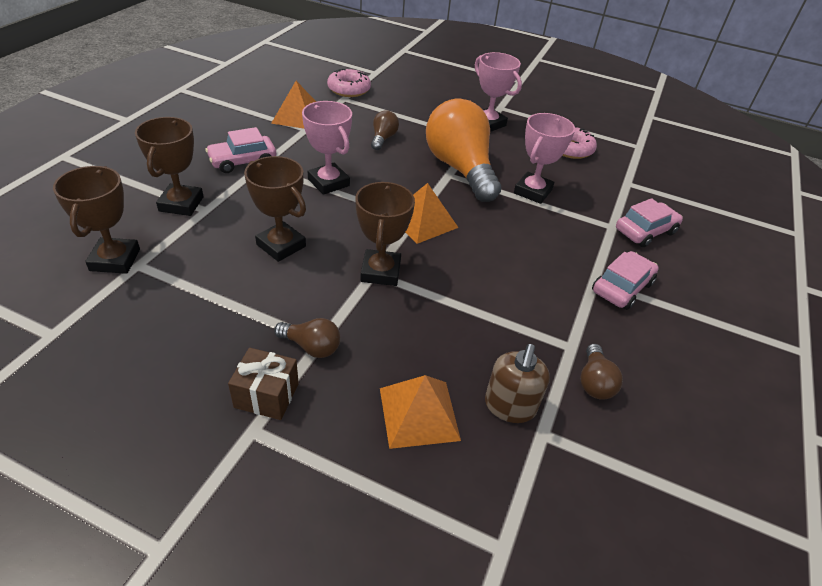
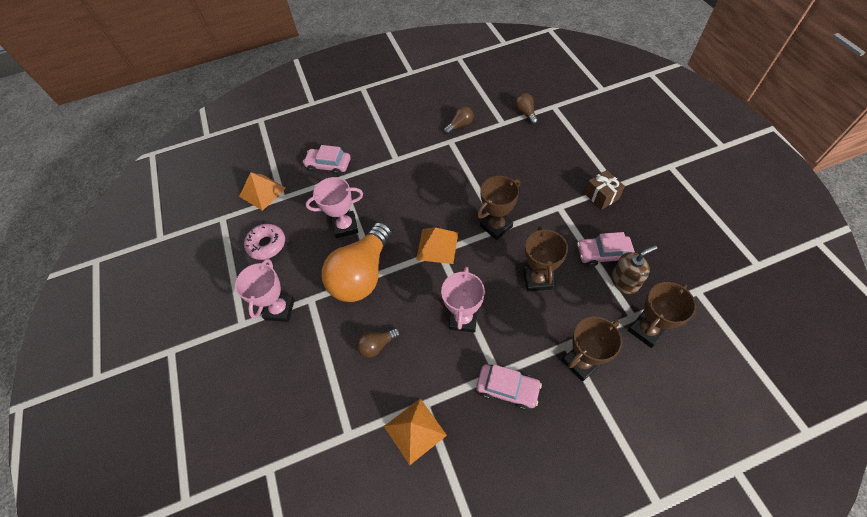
camera: 125 degrees left, 15 degrees up
brown light bulb [274,318,341,358] -> brown light bulb moved to [514,93,538,124]
pink donut [327,69,371,97] -> none
orange pyramid [380,375,461,449] -> orange pyramid moved to [239,172,285,211]
brown soap dispenser [485,344,550,423] -> brown soap dispenser moved to [611,245,657,294]
pink car [592,251,659,310] -> pink car moved to [577,232,635,267]

